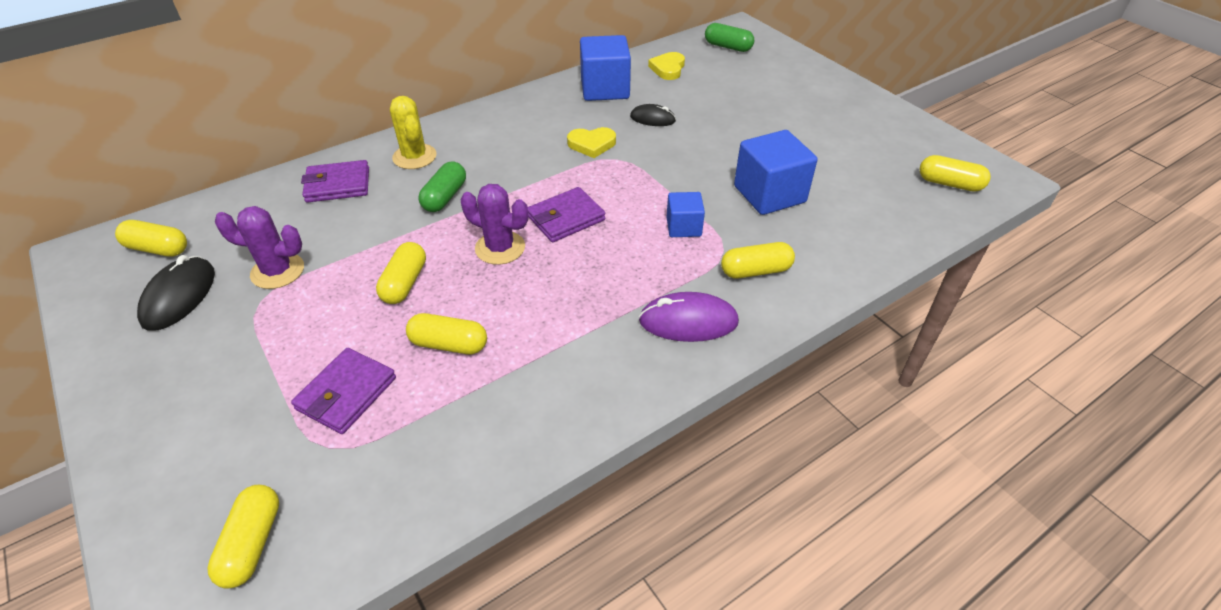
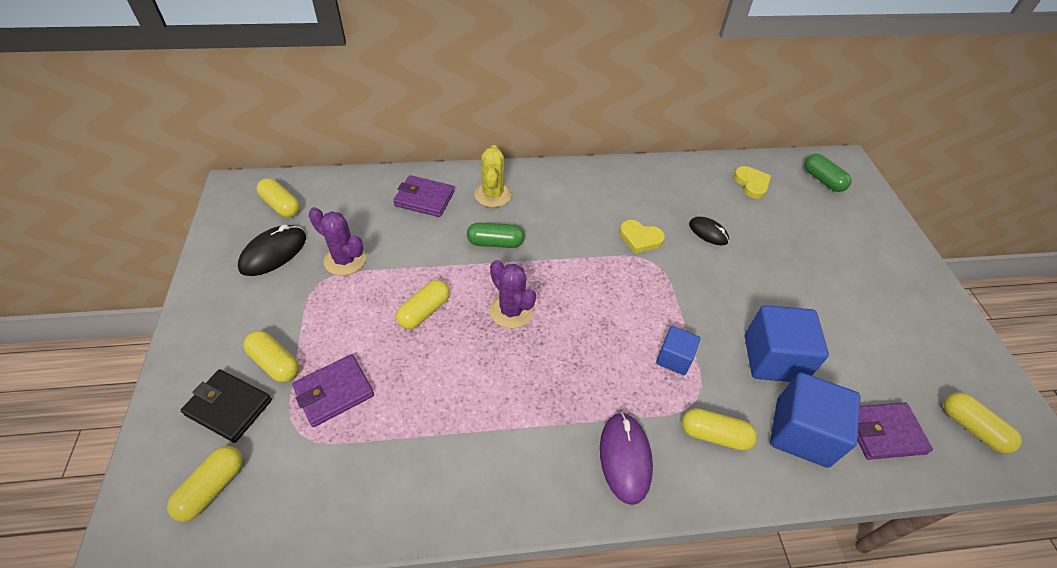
camera: 25 degrees right, 5 degrees up
yellow capsule [406,313,487,354] -> yellow capsule moved to [243,331,299,382]
green capsule [419,161,466,212] -> green capsule turned 45 degrees clockwise [467,223,525,248]
purple wallet [528,187,605,242] -> purple wallet moved to [858,402,933,460]
blue cube [580,35,631,101] -> blue cube moved to [770,372,860,468]
purple mouse [639,292,739,342] -> purple mouse turned 60 degrees clockwise [600,412,653,505]
yellow heart [648,52,685,80] -> yellow heart turned 120 degrees clockwise [733,166,771,199]
none -> black wallet [181,369,272,443]

